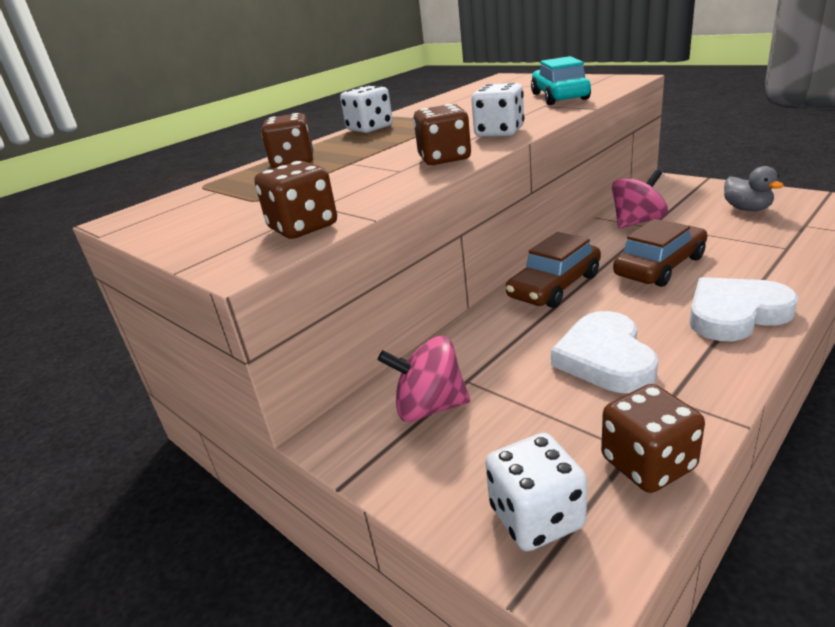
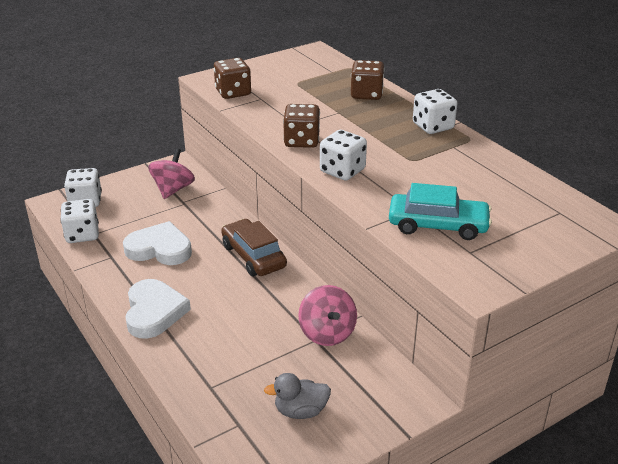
camera: 100 degrees right, 5 degrees up
brown dice [601,384,705,493] -> white dice [60,199,99,243]
brown car [613,219,707,287] -> none

